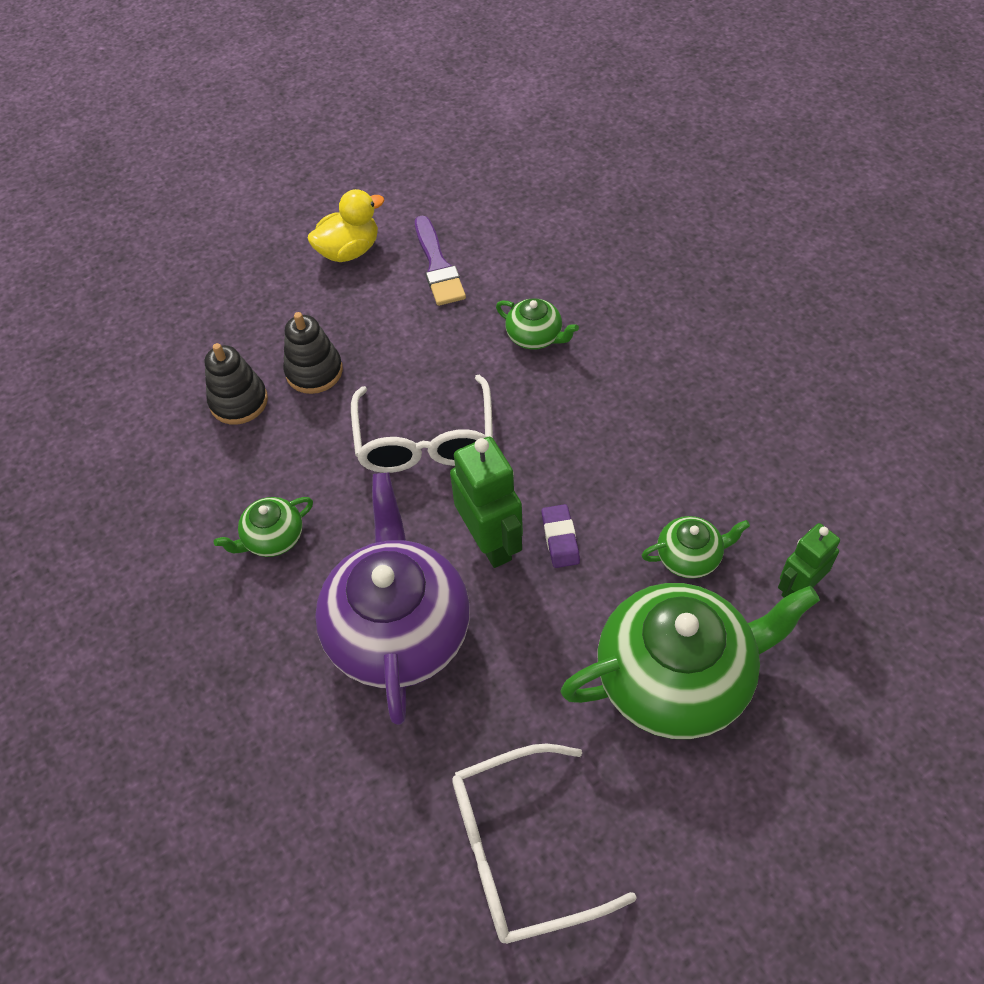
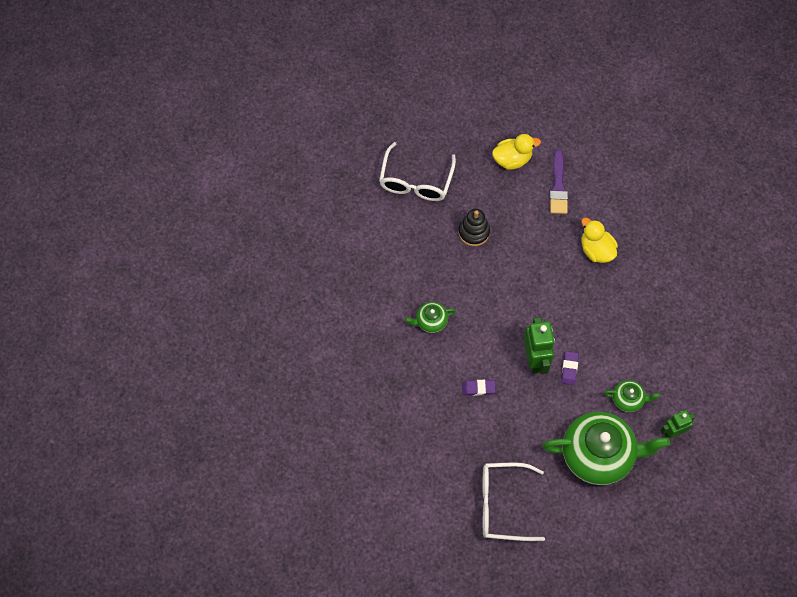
camera: 15 degrees right, 10 degrees up
black stacking toy [205,343,268,425] -> none
purple teapot [315,472,470,725] -> purple eraser [462,380,496,396]
white glasses [351,375,493,473] -> white glasses moved to [379,142,456,201]
green teapot [496,298,579,350] -> yellow duck [581,217,618,263]

